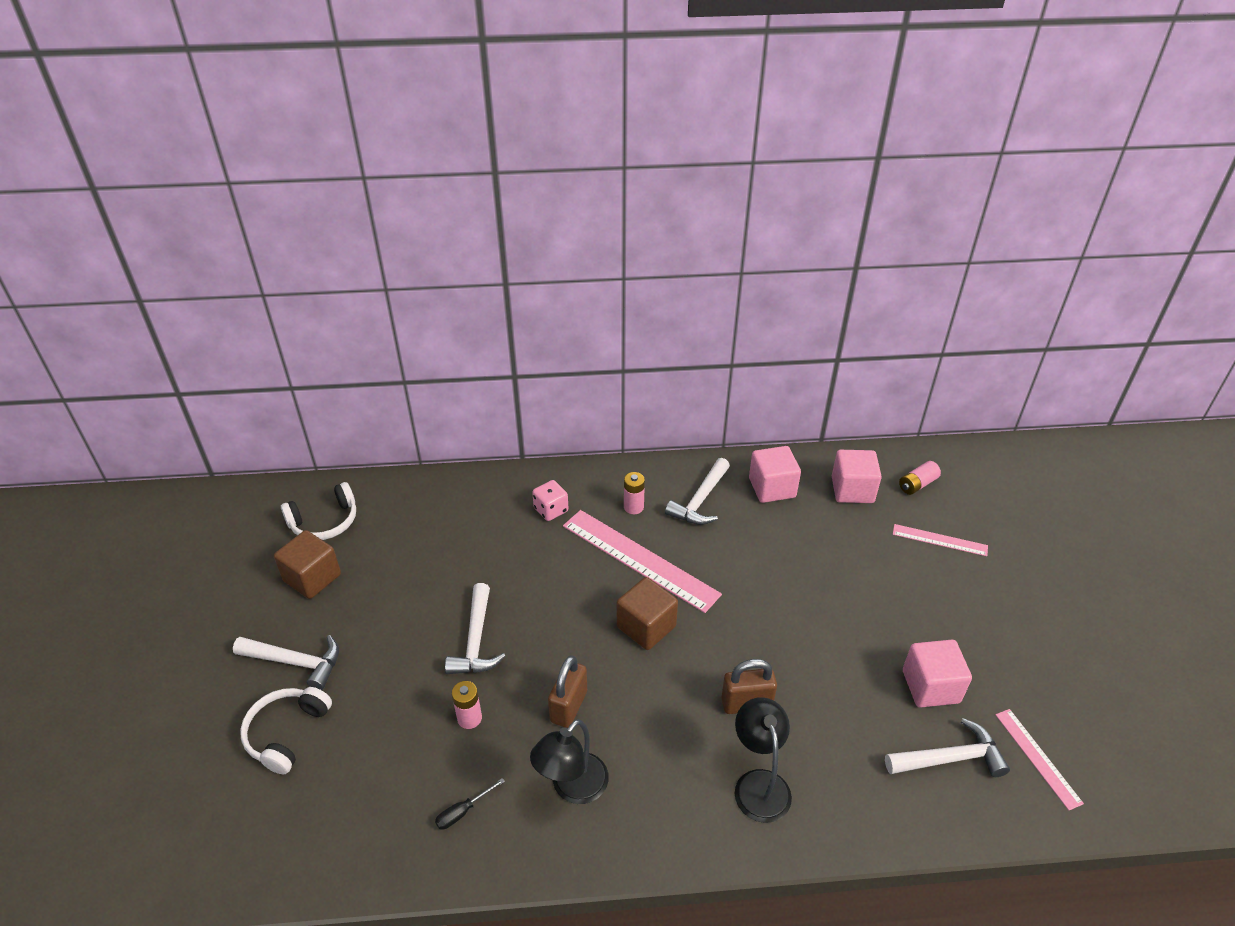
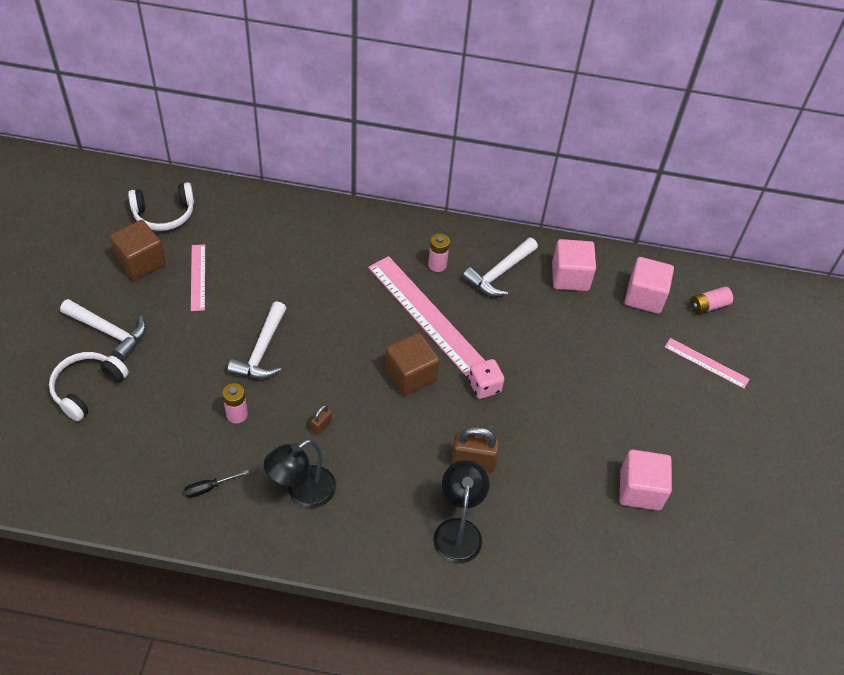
camera: 10 degrees right, 10 degrees up
pink dice [532,480,568,521] -> pink dice moved to [468,359,504,399]
brown padlock [548,655,587,728] -> brown padlock [311,405,332,435], size x0.52
white hammer [885,718,1010,777] -> none
pink ruler [995,709,1084,810] -> pink ruler moved to [191,244,205,311]

